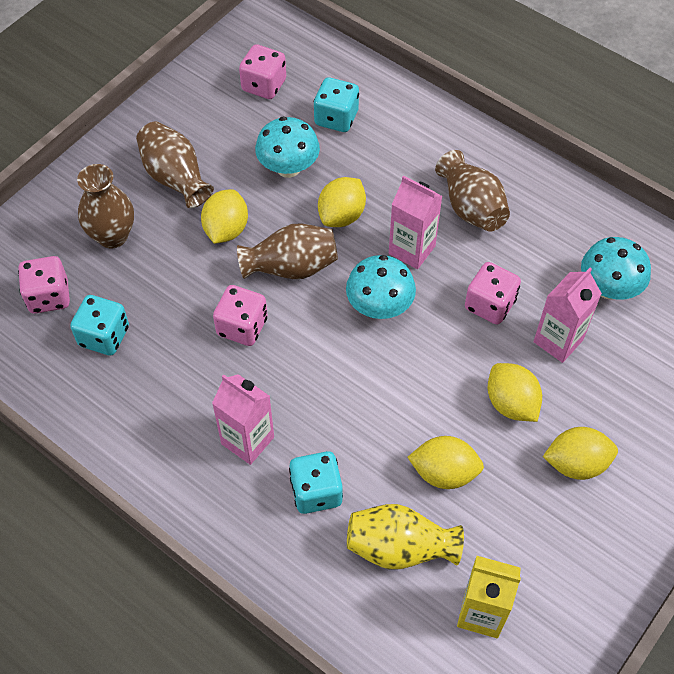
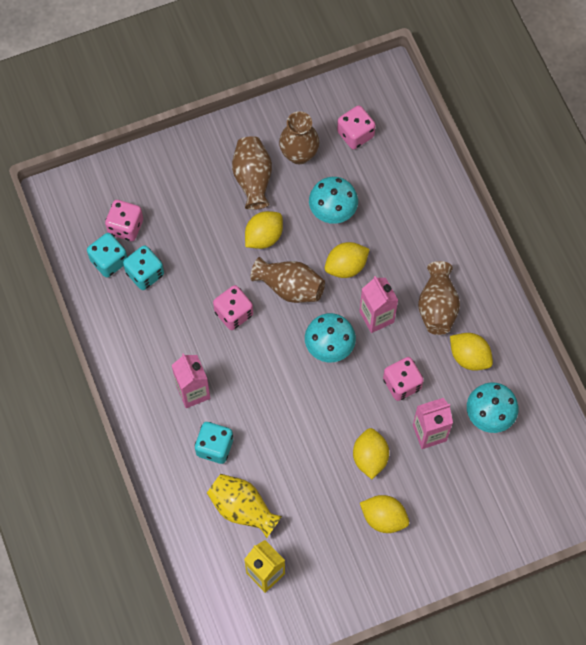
camera: 30 degrees right, 10 degrees up
brown vase [77,164,134,248] -> brown vase moved to [279,111,319,164]
turquoise dice [314,77,359,132] -> turquoise dice moved to [87,233,127,278]
yellow lemon [407,436,484,489] -> yellow lemon moved to [450,333,493,371]

